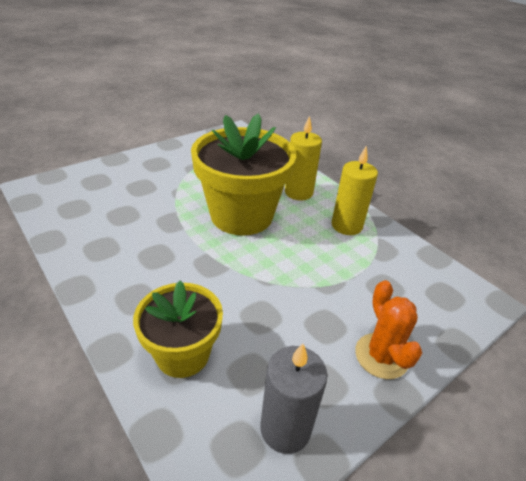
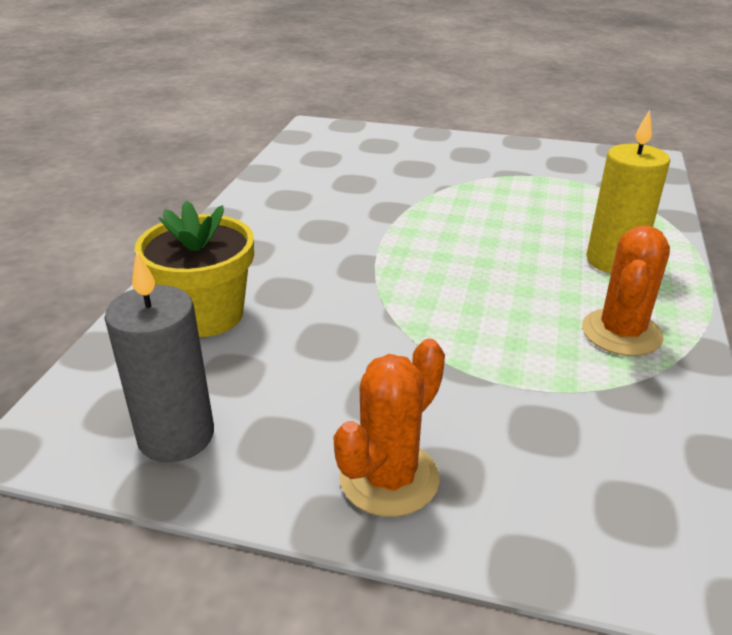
camera: 55 degrees right, 5 degrees down
yellow flower pot [191,113,296,236] -> none
yellow candle [331,146,378,235] -> orange cactus [582,226,670,356]

